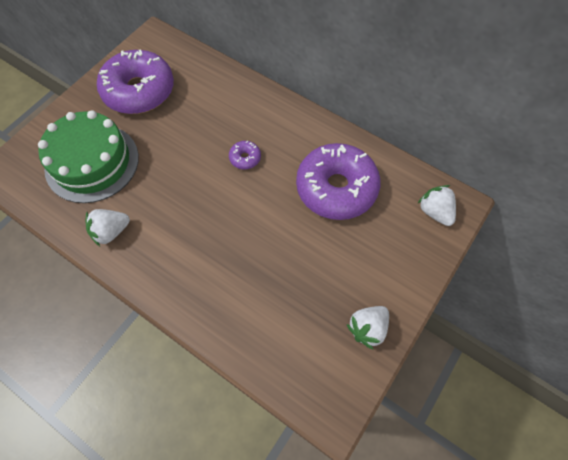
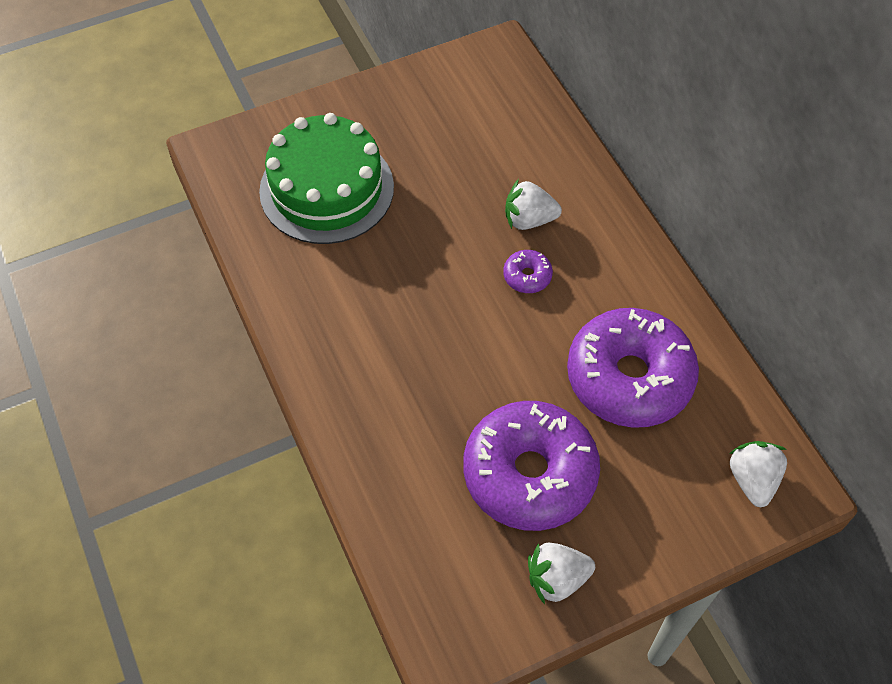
camera: 30 degrees right, 5 degrees down
white strawberry [85,209,130,246] -> white strawberry moved to [505,179,562,230]
purple donut [97,49,174,114] -> purple donut moved to [463,401,600,531]

